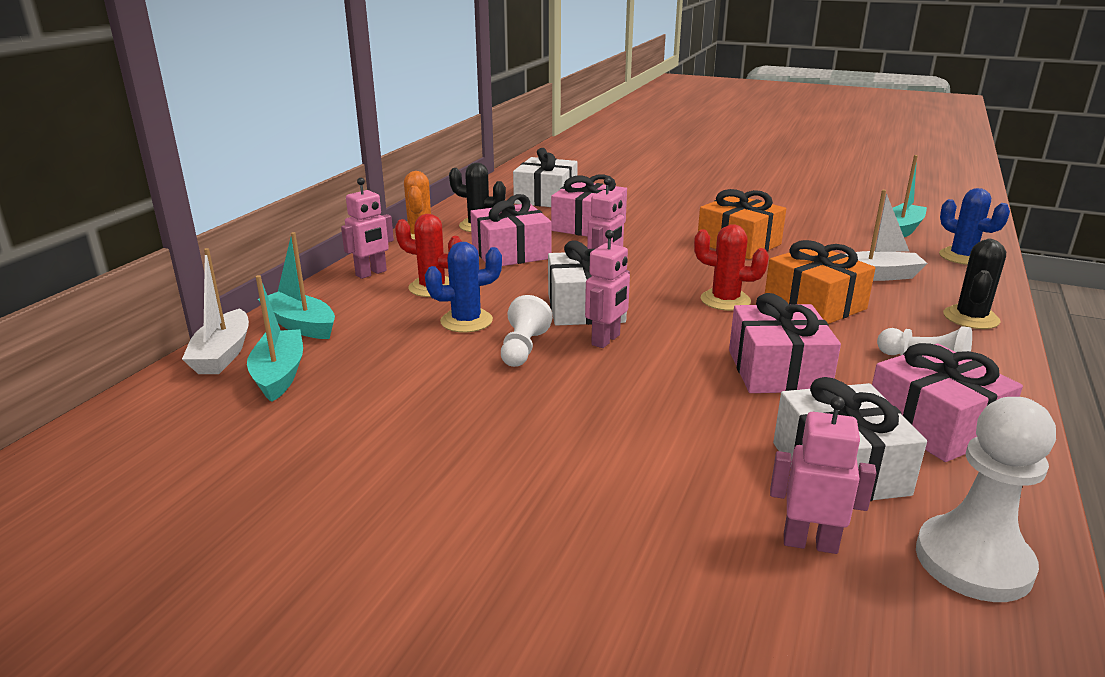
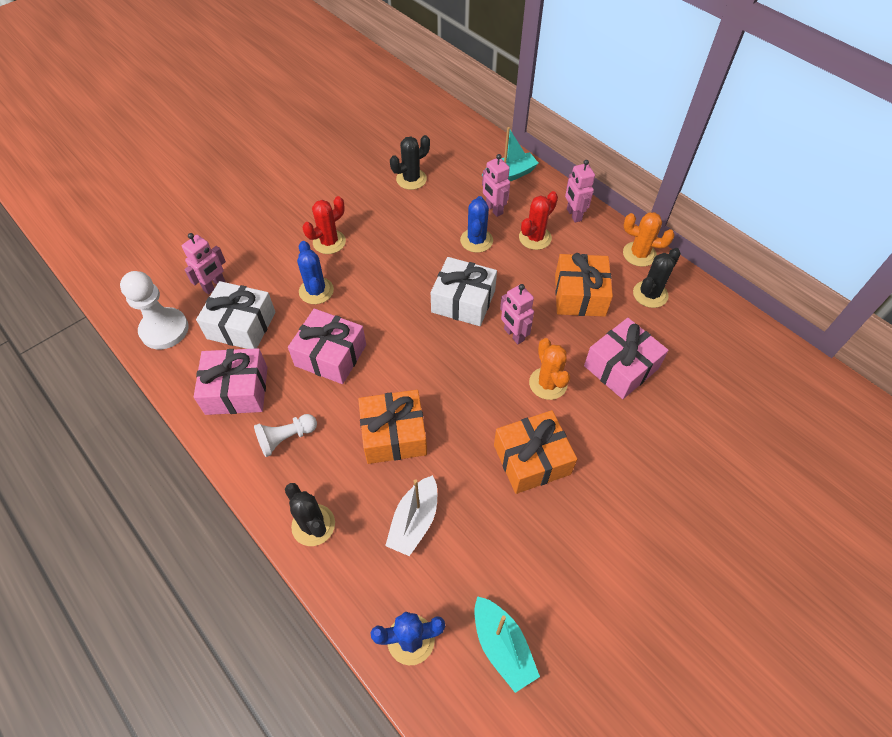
camera: 115 degrees right, 30 degrees up
white boat [182,248,249,374] -> none
turquoise boat [247,275,303,402] -> none
pink gift [470,194,551,266] -> orange gift [555,253,613,317]
white pawn [501,295,553,367] -> none
white gift [513,148,578,207] -> none
pink robot [585,230,630,348] -> pink robot moved to [482,154,510,217]
red cactus [694,224,769,311] -> red cactus moved to [303,196,346,254]
none -> blue cactus [297,241,334,304]
none -> black cactus [390,135,430,190]
none -> orange cactus [529,338,570,400]

